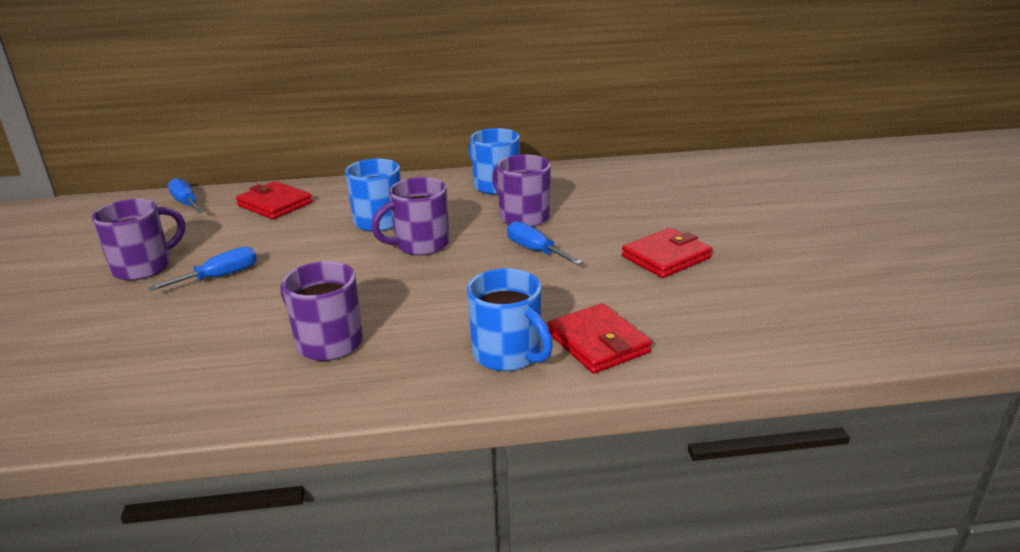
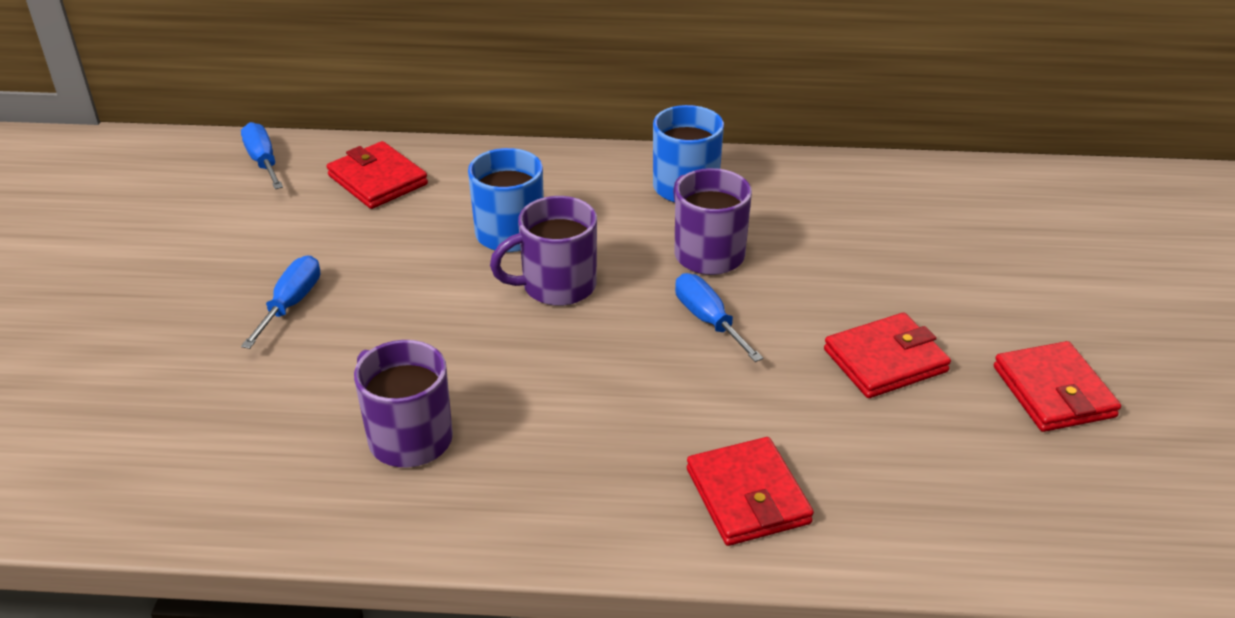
camera: 10 degrees right, 10 degrees up
purple mug [92,199,185,281] -> none
blue screwdriver [148,247,257,291] -> blue screwdriver turned 45 degrees counterclockwise [241,255,320,349]
blue mug [467,268,553,371] -> none
none -> red wallet [994,341,1121,432]

